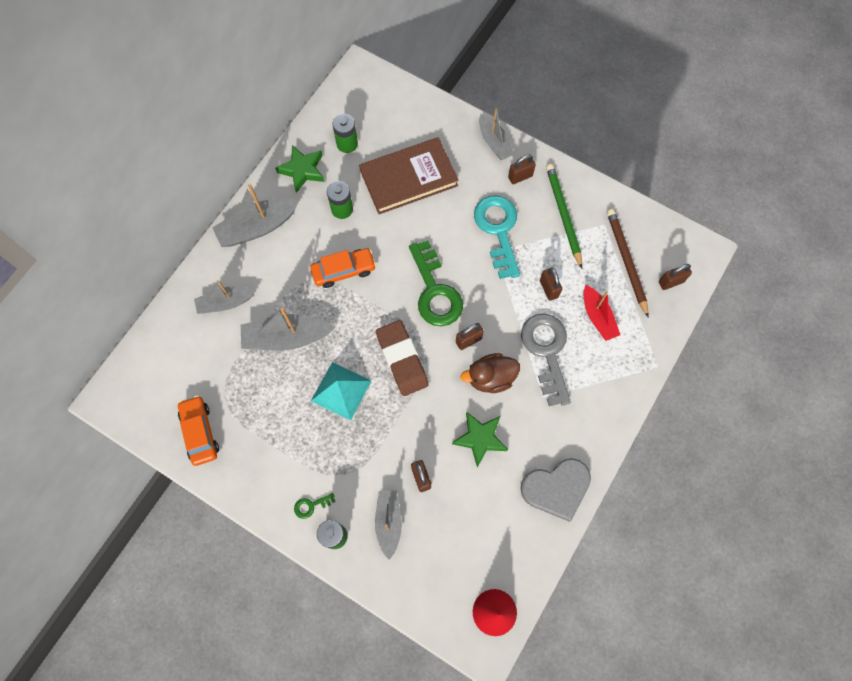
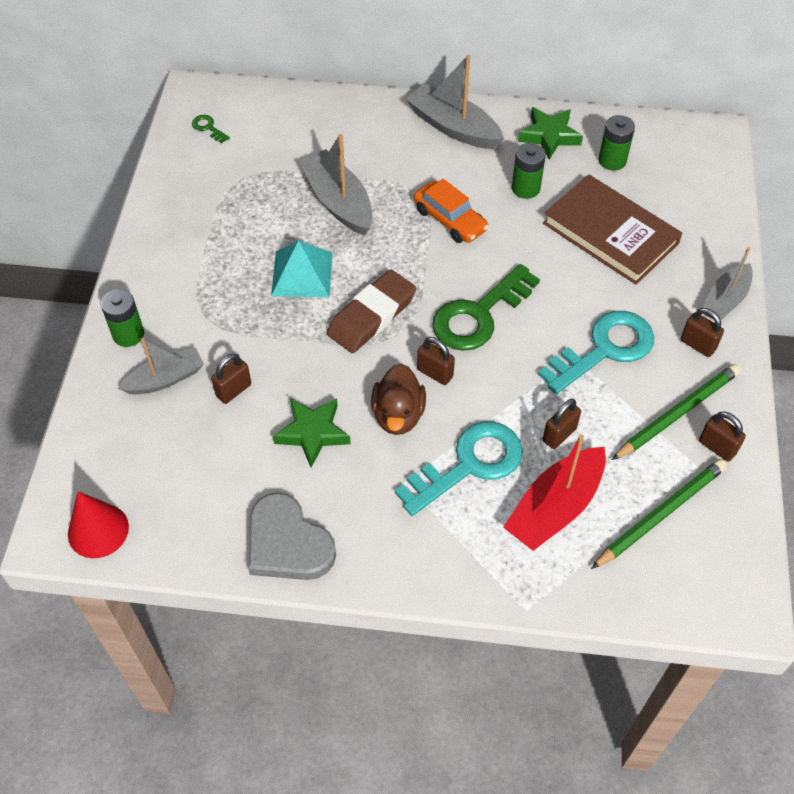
camera: 65 degrees right, 15 degrees down
orange car [178,395,219,466] -> none
grey boat [194,280,256,314] -> none
green key [294,493,336,519] -> green key moved to [192,115,230,143]
brown duck [461,353,520,393] -> brown duck turned 135 degrees counterclockwise [371,363,426,435]
grey key [521,314,571,406] -> turquoise key [395,421,523,516]
red boat [583,285,620,341] -> red boat [503,434,606,551], size x1.50
brown pencil [607,209,649,318] -> green pencil [591,459,727,569]
brown padlock [659,264,692,290] -> brown padlock moved to [699,411,746,462]

